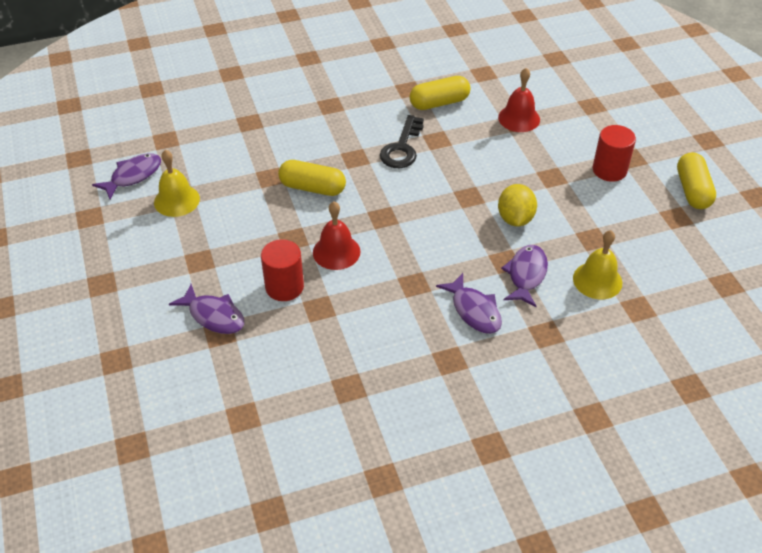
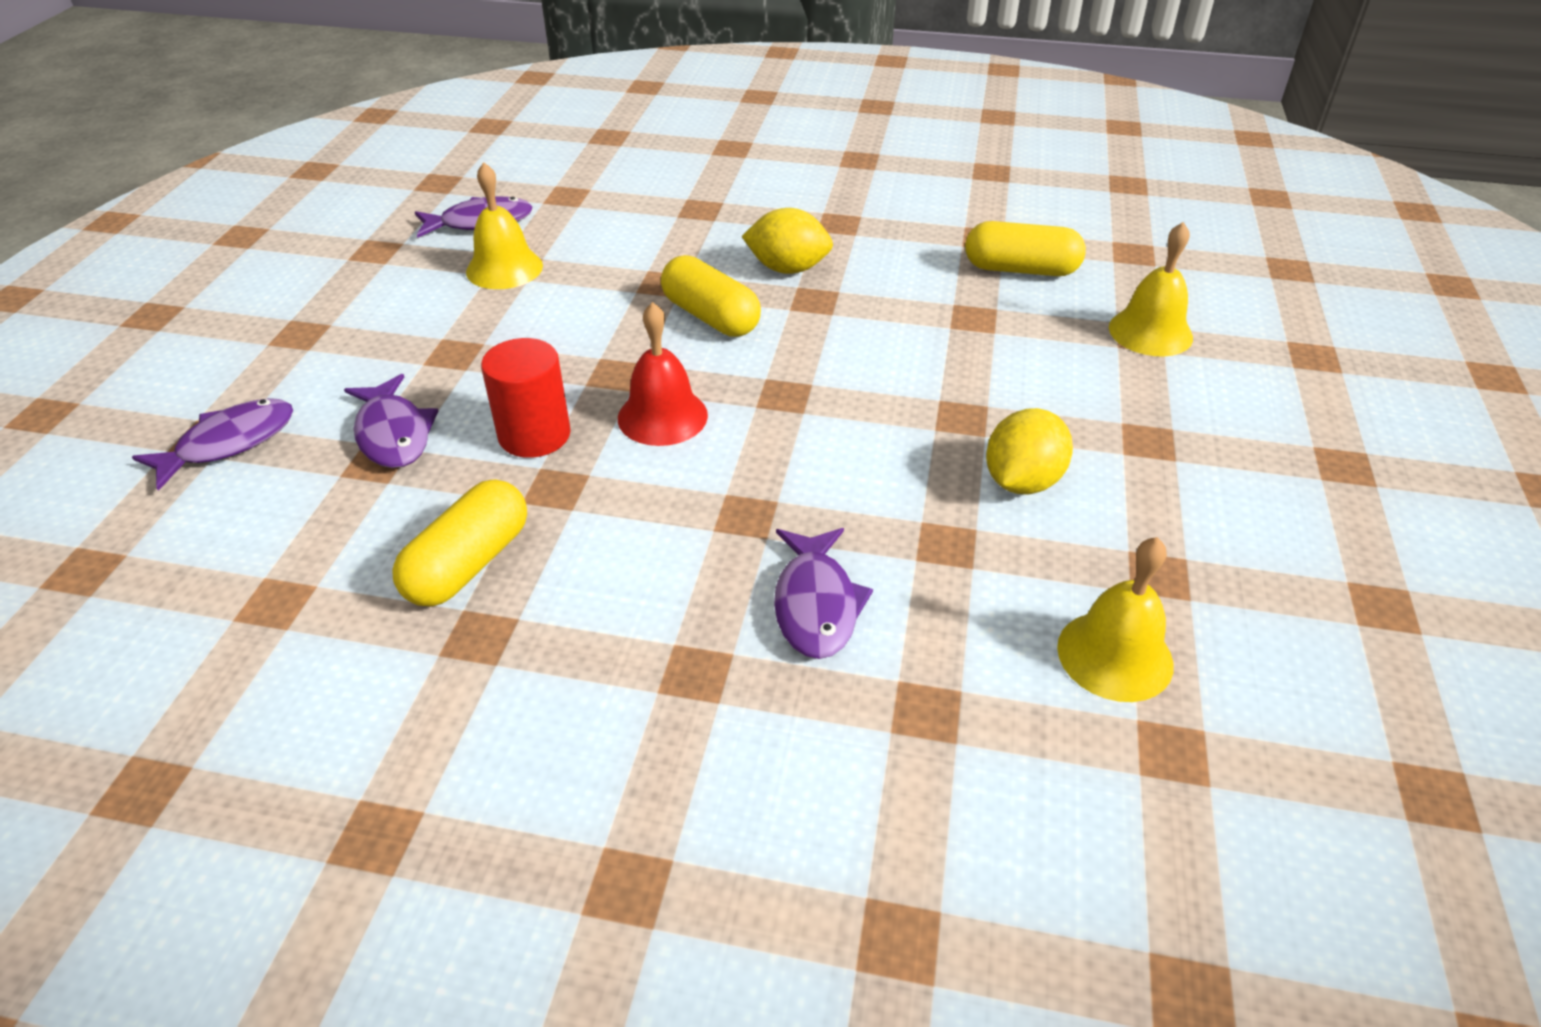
camera: 30 degrees right, 5 degrees down
black key [380,115,424,168] -> none
red bell [498,68,540,132] -> yellow bell [1109,222,1193,357]
purple fish [501,245,548,307] -> purple fish moved to [132,398,293,491]
red cylinder [593,125,636,182] -> none
yellow capsule [677,152,716,209] -> yellow capsule moved to [392,480,527,606]
none -> yellow lemon [742,208,833,274]

